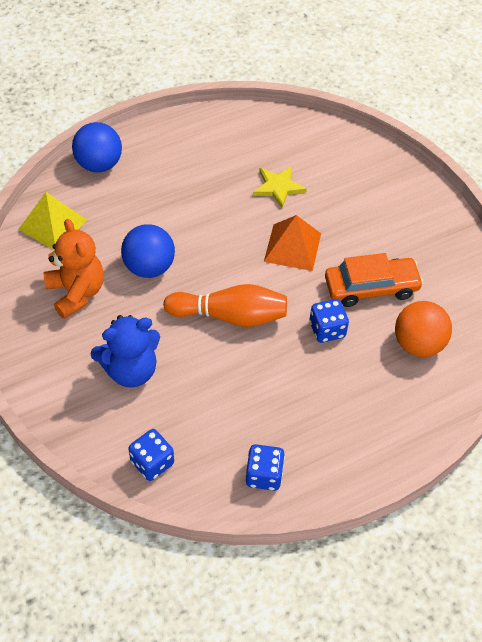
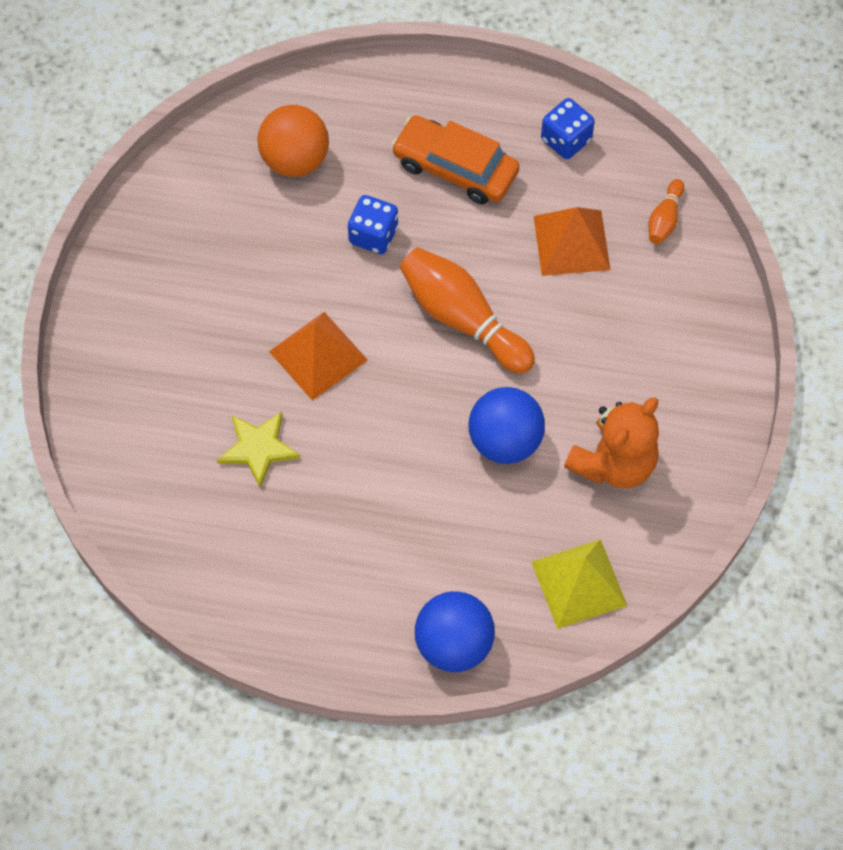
camera: 140 degrees left, 10 degrees up
orange teddy bear [44,219,104,319] -> orange teddy bear turned 150 degrees counterclockwise [564,397,659,488]
blue teddy bear [90,315,160,388] -> none
blue dice [128,429,174,481] -> orange bowling pin [649,179,684,244]
orange car [325,253,423,307] -> orange car moved to [391,115,520,204]
none -> orange pyramid [534,207,611,276]

